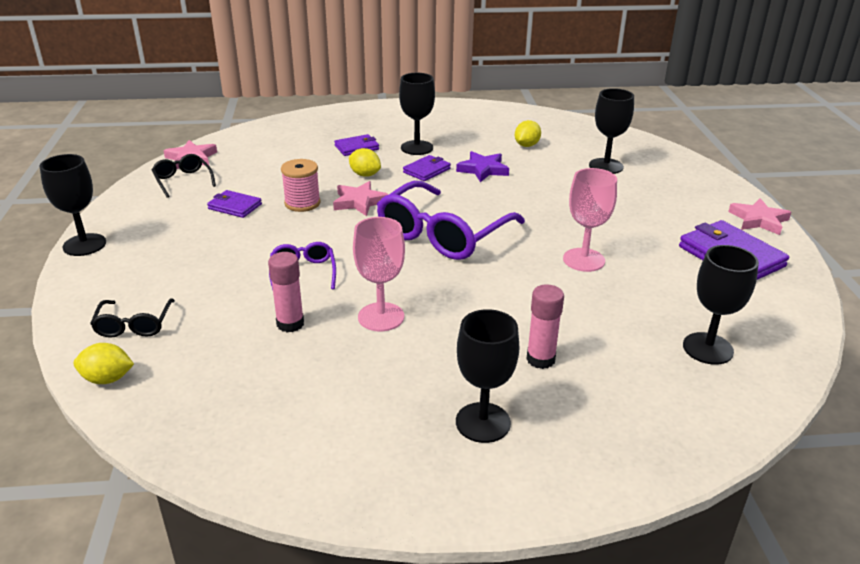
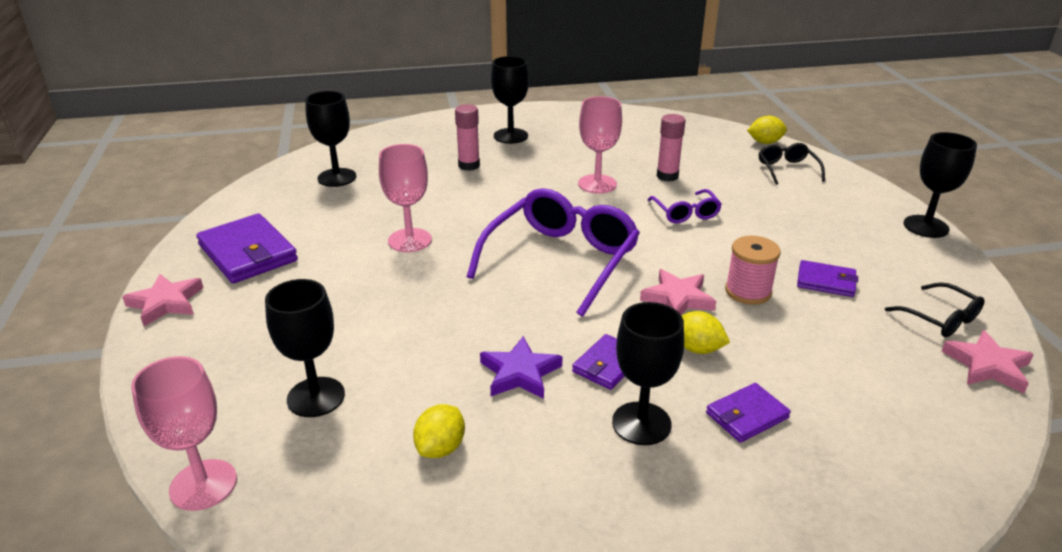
camera: 175 degrees right, 0 degrees up
none -> pink goblet [131,356,237,511]

